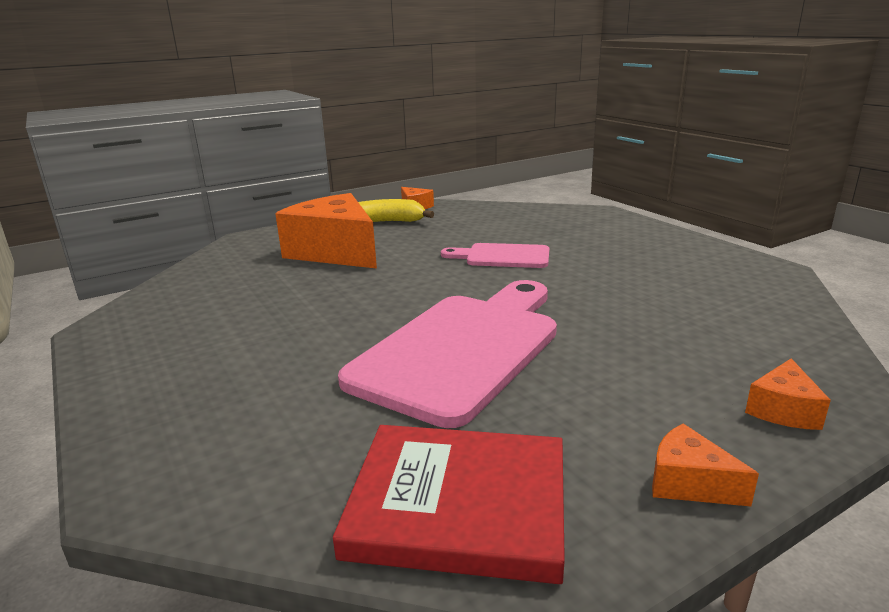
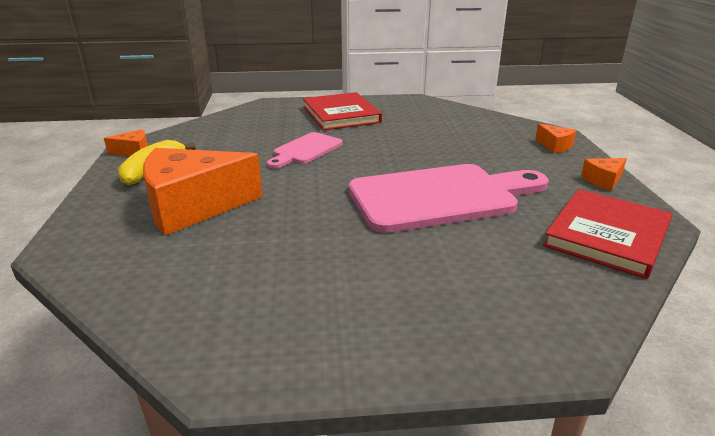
camera: 65 degrees left, 5 degrees up
pink cutting board [338,280,557,428] -> pink cutting board turned 105 degrees clockwise [349,164,548,233]
none -> red book [303,92,382,130]

